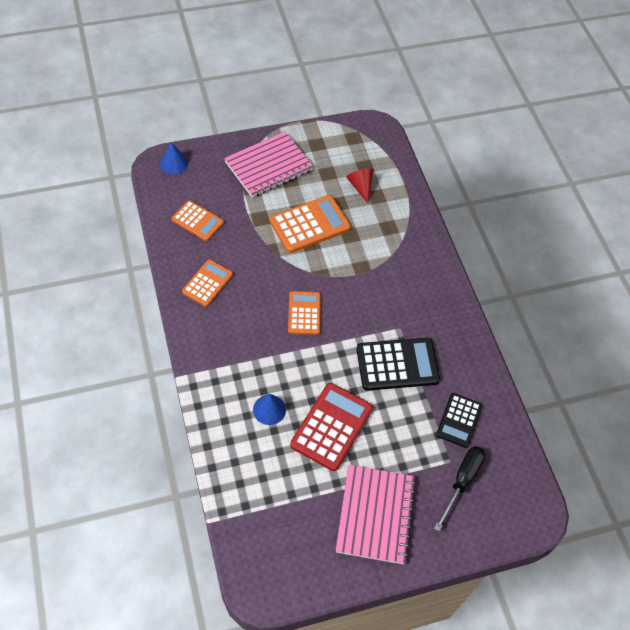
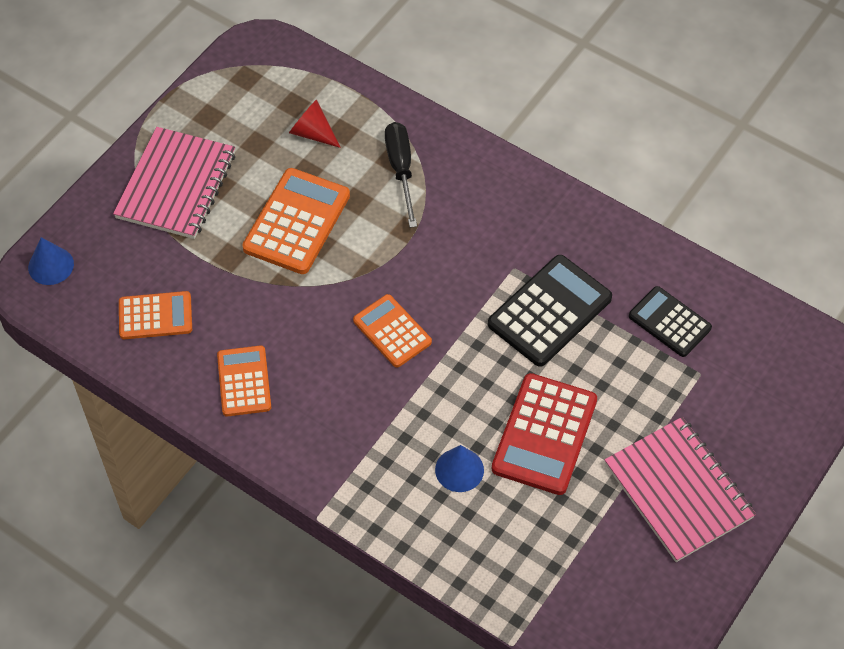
camera: 35 degrees left, 0 degrees up
red calculator [290,383,373,471] -> red calculator turned 150 degrees counterclockwise [492,373,597,495]
black screwdriver [434,446,485,532] -> black screwdriver moved to [385,122,417,228]
black calculator [436,393,482,448] -> black calculator turned 150 degrees clockwise [629,286,712,357]

